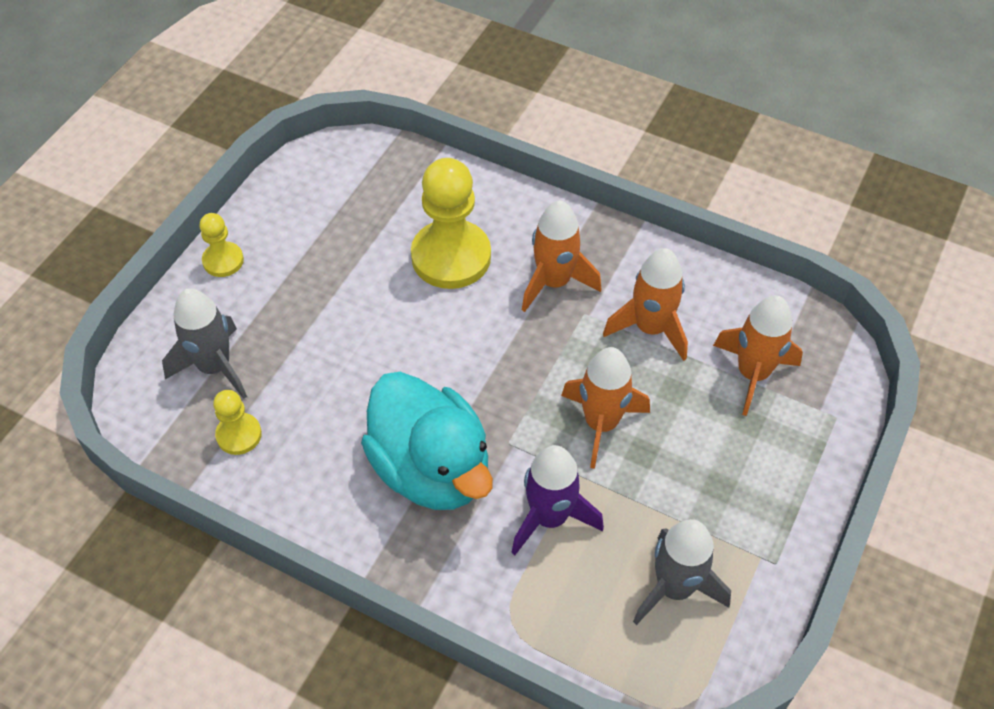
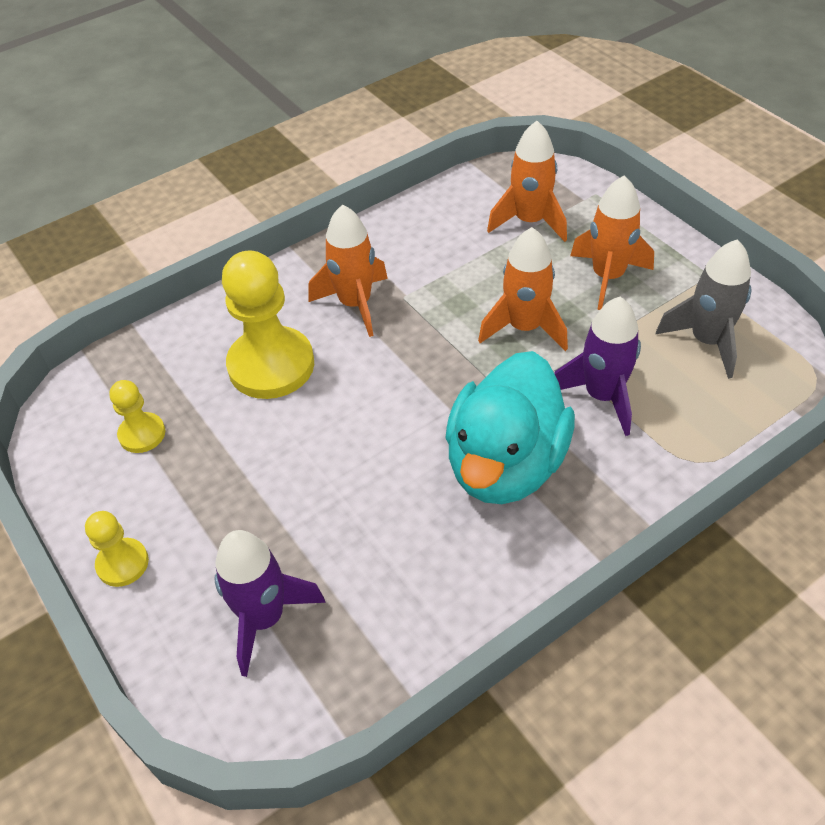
camera: 60 degrees left, 5 degrees down
grey rocket [162,288,247,399] -> purple rocket [214,530,326,677]
yellow pawn [213,390,262,455] -> yellow pawn moved to [109,380,165,453]
turquoise duck [361,372,493,510] -> turquoise duck turned 120 degrees clockwise [445,351,575,504]
orange rocket [603,248,688,361] -> orange rocket moved to [570,175,654,310]

